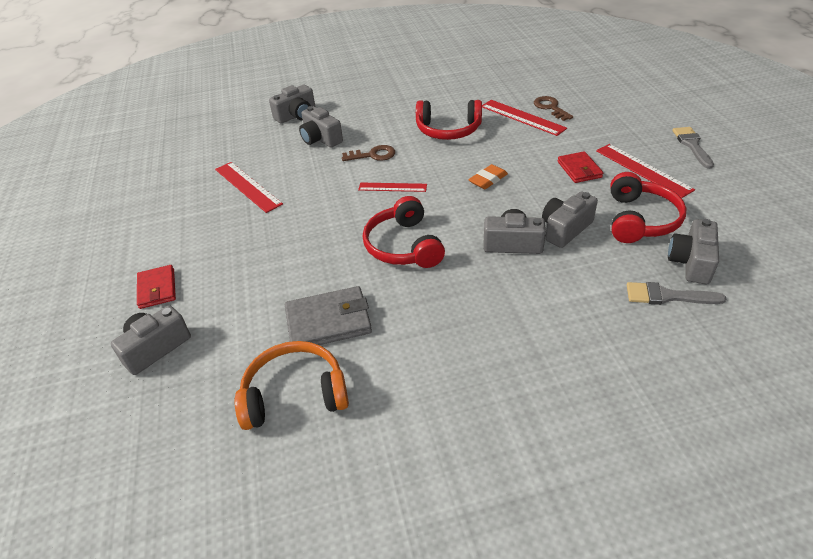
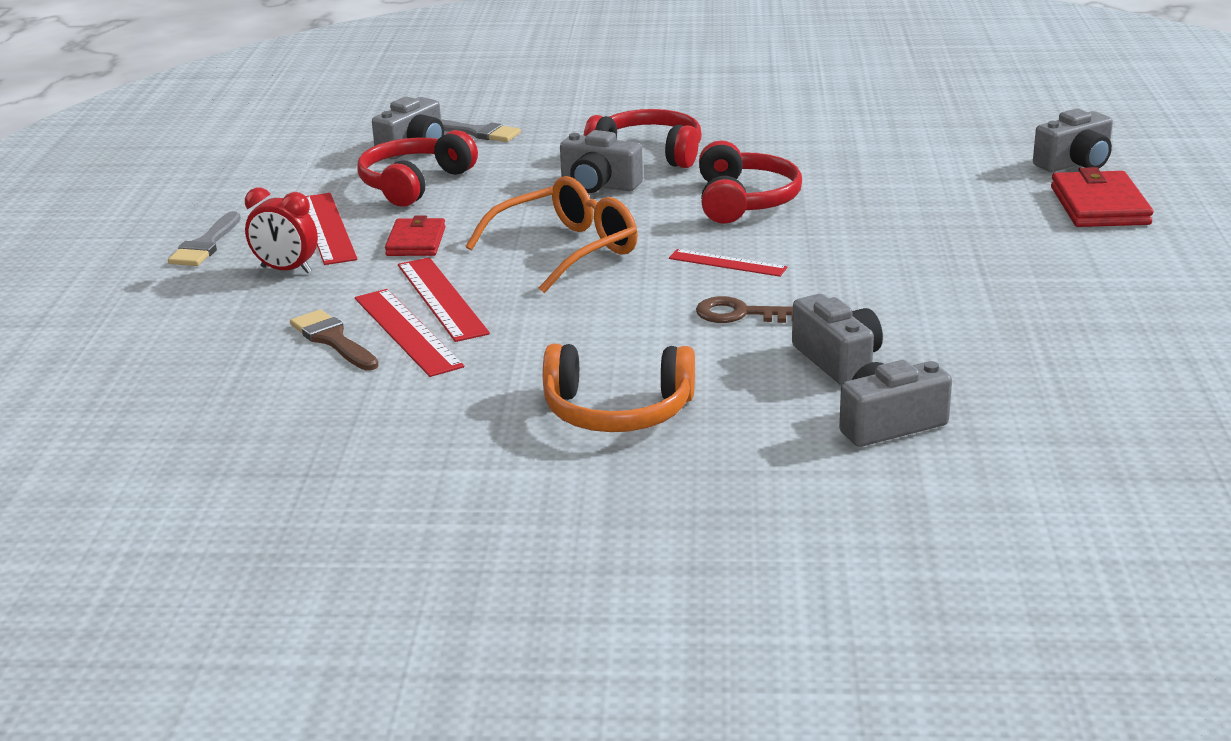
camera: 165 degrees left, 15 degrees down
red wallet [137,265,176,309] -> red wallet [1051,167,1153,227], size x1.52
red ruler [215,162,283,213] -> red ruler moved to [398,257,490,342]
orange headphones [235,341,349,430] -> orange headphones moved to [543,344,695,432]
grey wallet [285,286,372,345] -> none
red headphones [416,100,482,140] -> red headphones moved to [584,109,702,168]
orange eraser [468,164,508,189] -> orange glasses [466,176,638,293]
brown key [534,96,573,121] -> brown brush [290,310,379,371]
grey camera [542,191,598,248] -> none
none -> red clock [245,188,318,274]

